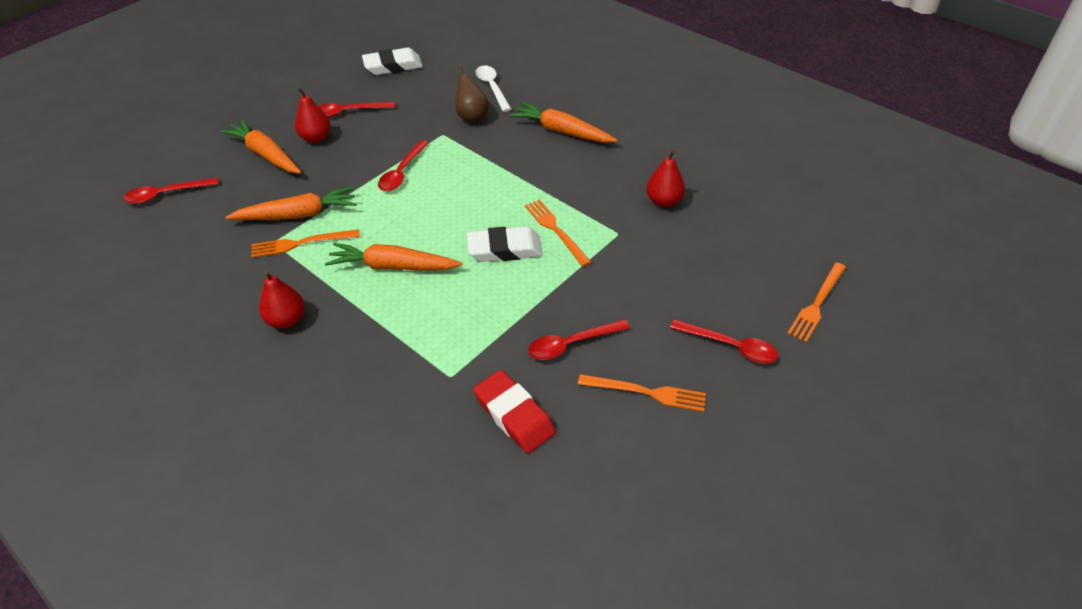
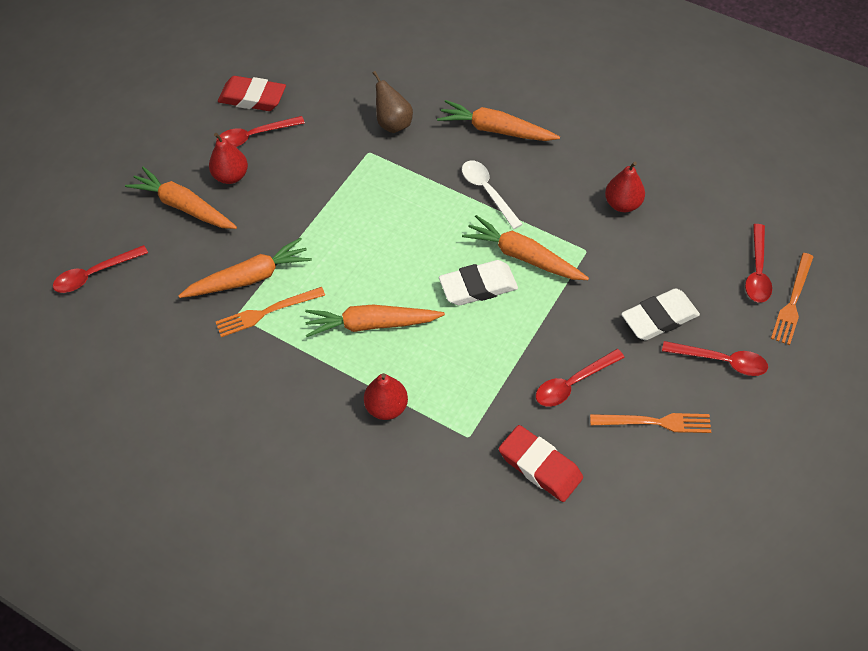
camera: 10 degrees left, 10 degrees up
red pear [259,271,305,328] -> red pear moved to [364,373,408,420]
white eraser [362,48,423,75] -> white eraser moved to [621,288,700,340]
red spoon [378,140,428,191] -> red spoon moved to [745,224,772,303]
white spoon [475,65,511,112] -> white spoon moved to [462,160,523,229]
orange fork [525,199,591,267] -> orange carrot [462,215,589,280]
none -> red eraser [218,76,286,111]

